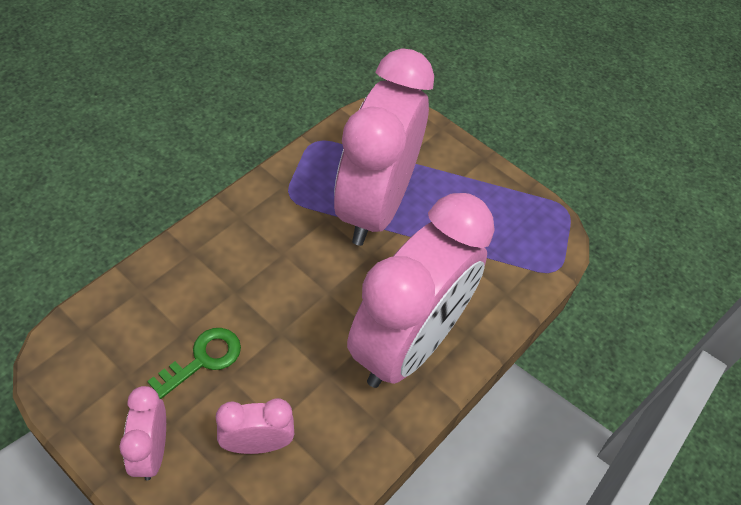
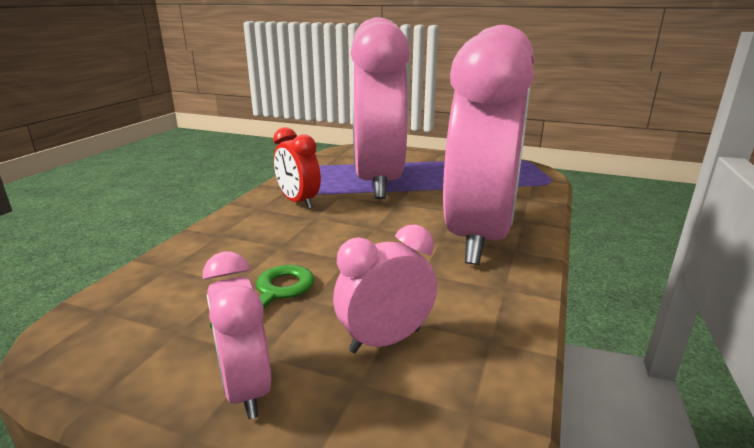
camera: 15 degrees left, 30 degrees down
none -> red clock [273,127,321,209]

